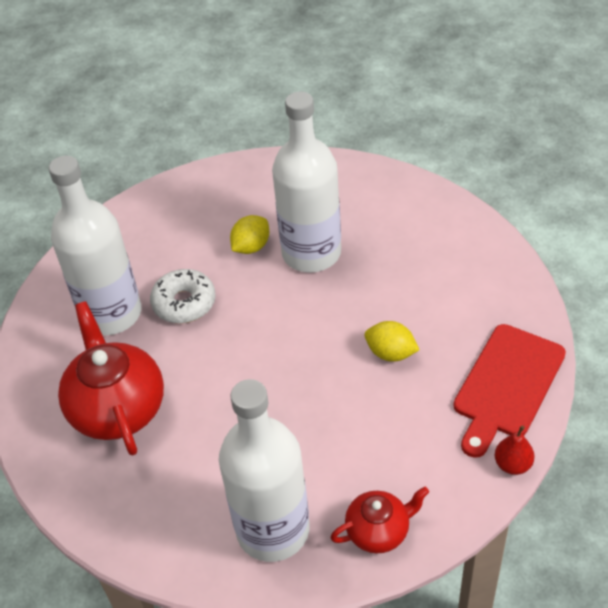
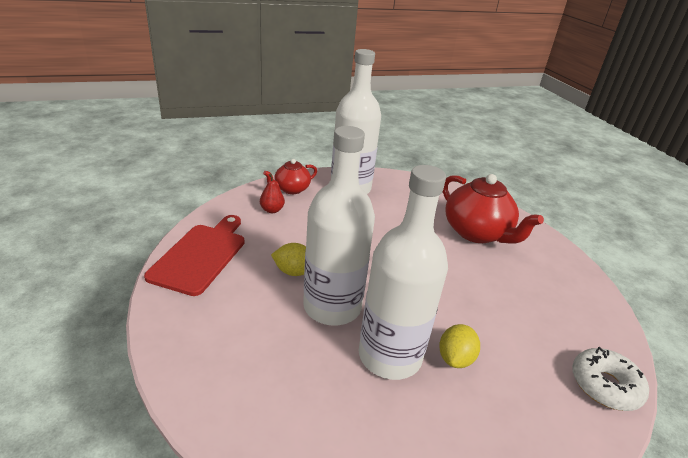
camera: 160 degrees right, 15 degrees down
white bottle [49,156,141,335] -> white bottle moved to [303,126,375,326]
white donut [150,269,216,323] -> white donut moved to [572,347,649,411]
red pear [495,426,535,475] -> red pear moved to [260,173,285,213]

